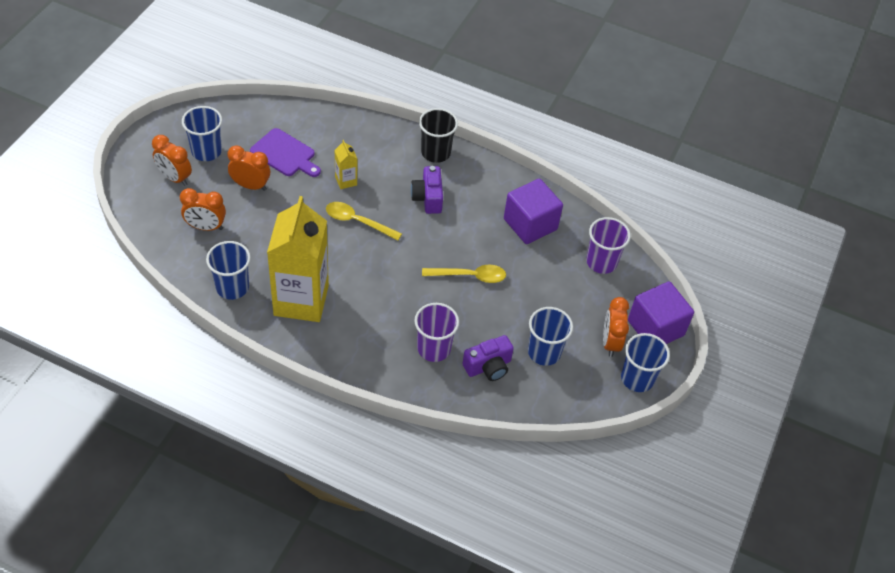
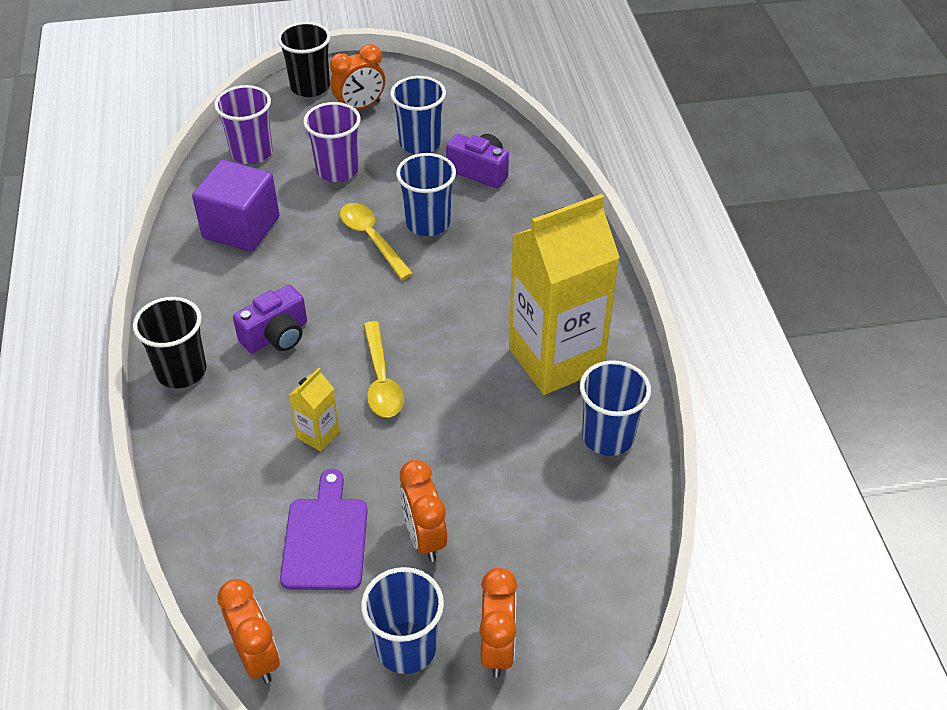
camera: 120 degrees left, 5 degrees down
orange clock [180,188,226,231] -> orange clock moved to [218,579,280,684]
purple cup [414,303,459,362] -> purple cup moved to [303,102,361,182]
blue cup [621,333,670,392] -> blue cup moved to [396,153,456,236]
purple cube [628,281,694,344] -> black cup [278,22,331,97]

